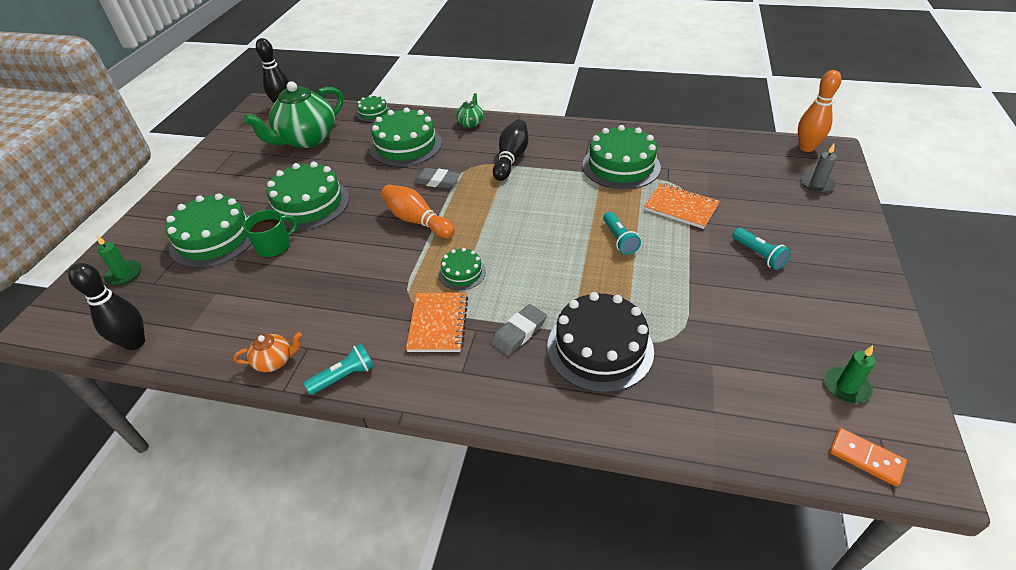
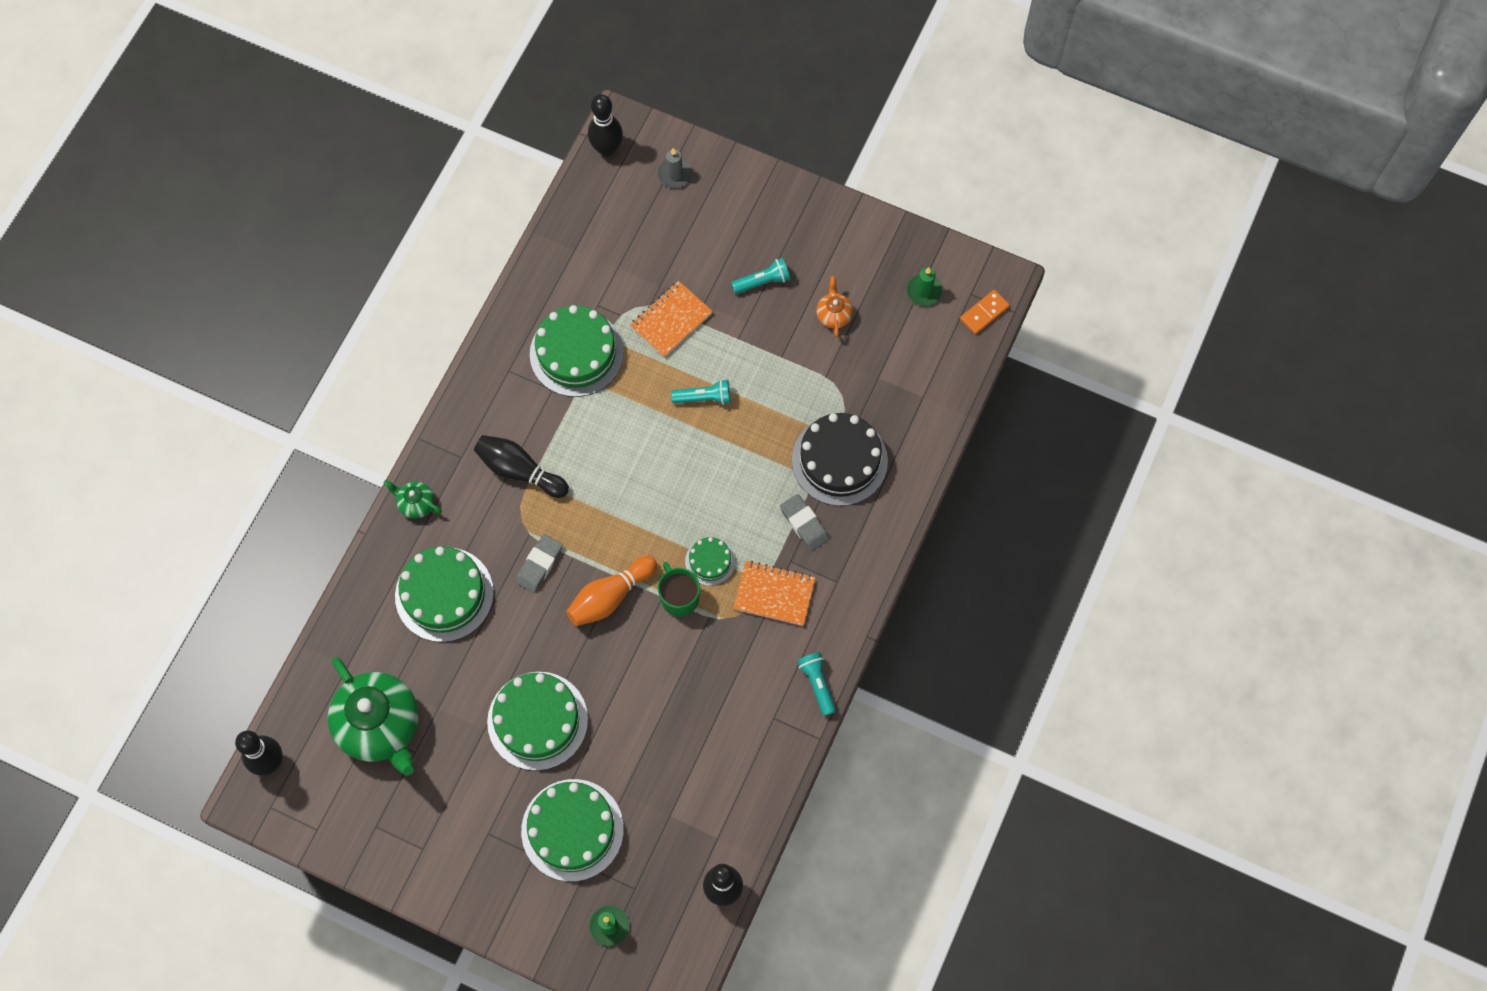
camera: 80 degrees left, 25 degrees up
orange teapot [233,332,302,372] -> orange teapot moved to [816,276,853,337]
green mug [243,210,298,258] -> green mug moved to [658,562,700,616]
green cake [356,95,390,122] -> none
orange bowling pin [798,70,842,152] -> black bowling pin [588,94,623,157]

